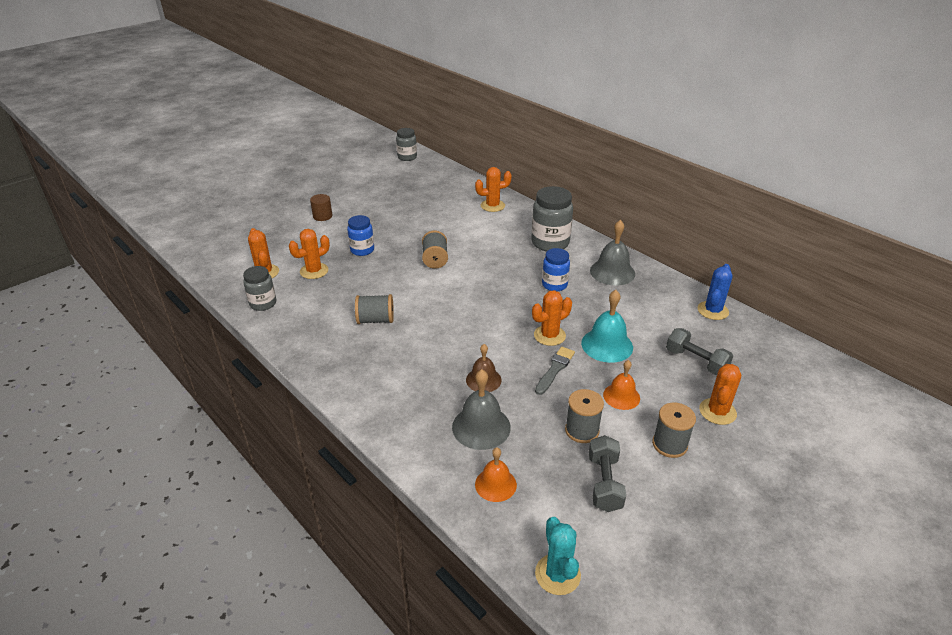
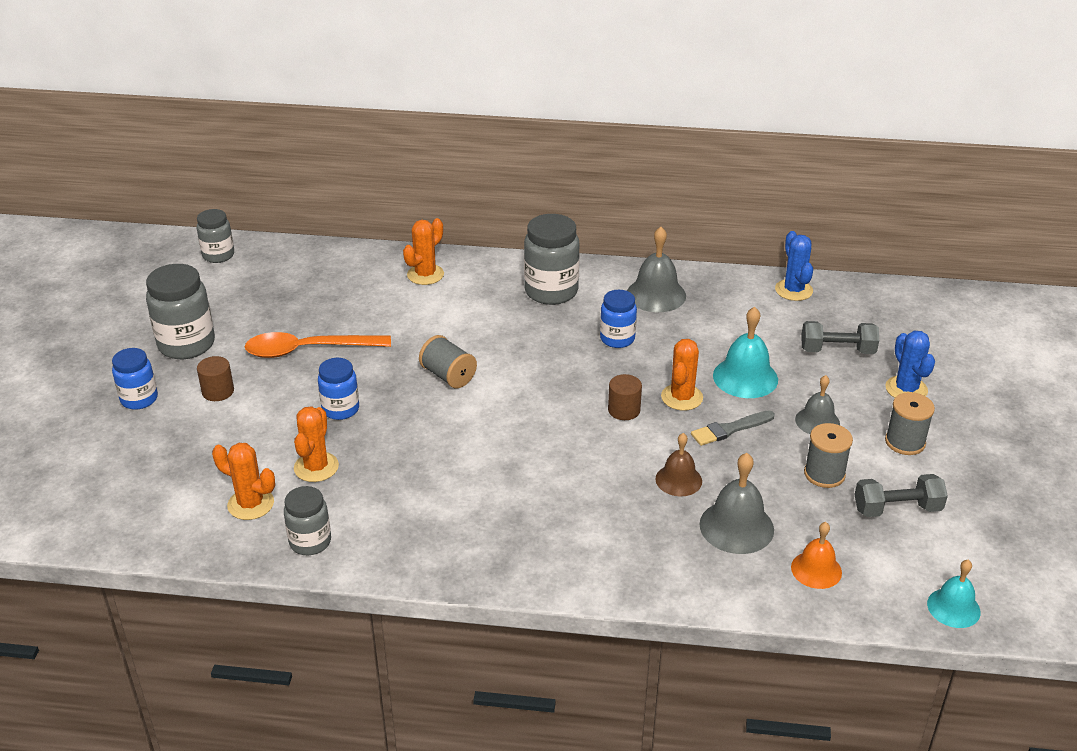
camera: 40 degrees left, 0 degrees up
grey spool [355,294,394,324] -> none
grey brush [535,347,575,395] -> grey brush turned 105 degrees counterclockwise [691,410,775,446]
turquoise cactus [535,517,581,595] -> turquoise bell [927,560,981,628]
grey dumbbell [589,435,626,512] -> grey dumbbell turned 60 degrees counterclockwise [854,474,948,517]
orange bell [603,360,640,410] -> grey bell [795,375,840,434]
orange cactus [699,364,741,425] -> blue cactus [885,331,935,398]
none -> blue jar [112,348,158,410]
none -> grey jar [146,264,215,359]
none -> orange spoon [245,332,391,358]
none -> brown cylinder [608,374,642,420]

